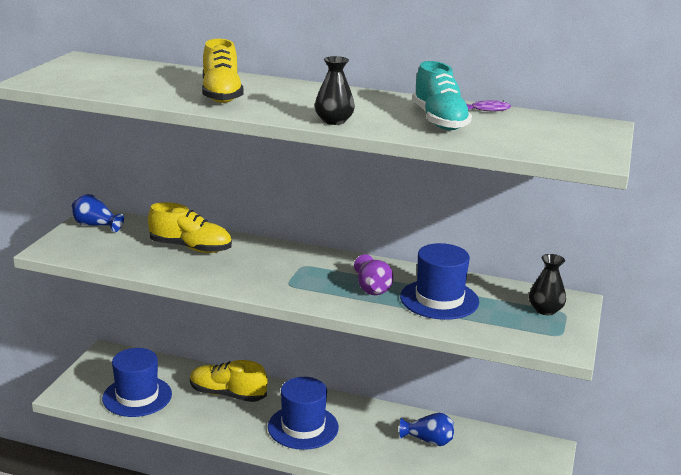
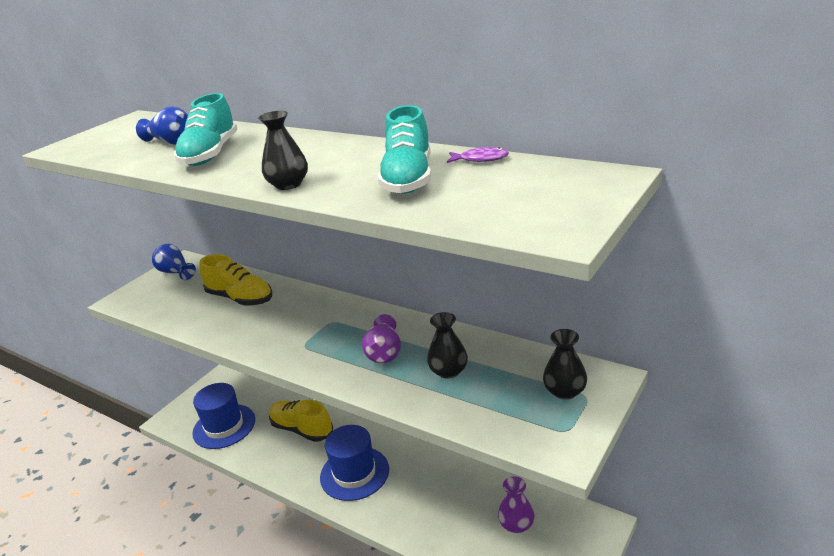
camera: 20 degrees right, 5 degrees up
yellow shoe [202,39,244,103] -> turquoise shoe [174,93,238,166]
blue vase [399,413,454,446] -> blue vase moved to [136,106,188,145]
blue hat [400,243,479,320] -> black vase [427,312,468,379]
none -> purple vase [498,477,534,533]

